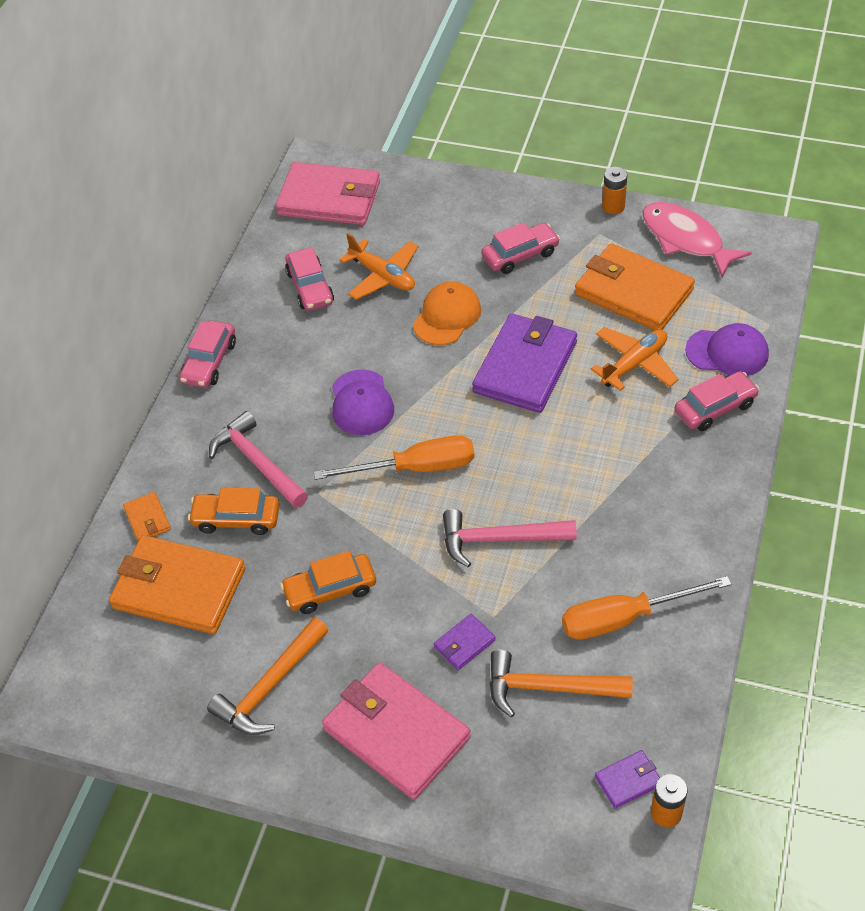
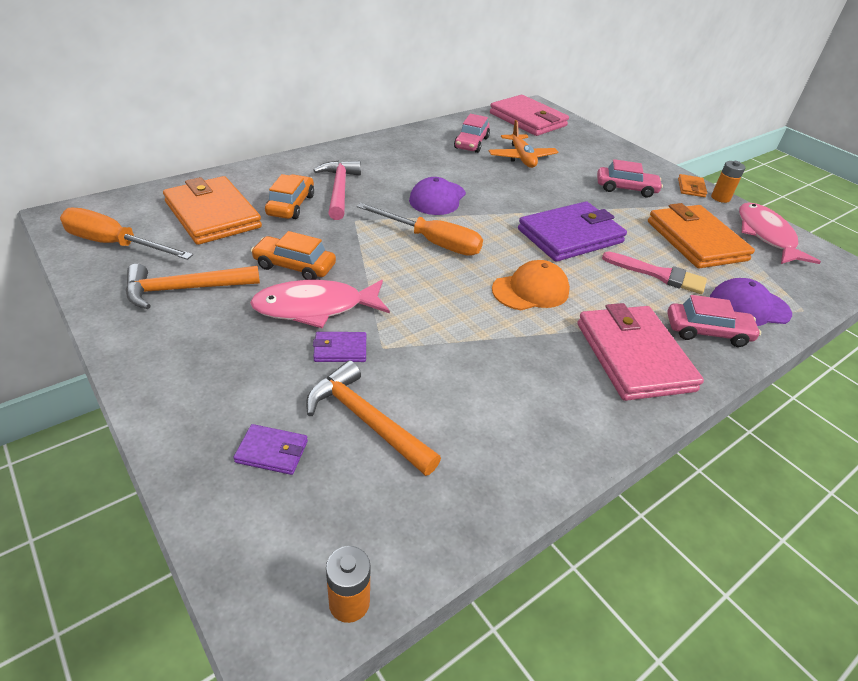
camera: 30 degrees right, 10 degrees down
orange wallet [123,492,171,541] -> orange wallet moved to [678,174,707,197]
pink car [180,320,236,388] -> none
orange car [188,487,280,535] -> orange car turned 60 degrees clockwise [265,174,314,219]
pink wallet [322,662,471,800] -> pink wallet moved to [577,303,704,401]
orange cap [413,281,481,345] -> orange cap moved to [492,260,570,310]
pink hammer [443,509,577,568] -> none
orange screwdriver [562,576,731,640] -> orange screwdriver moved to [60,207,193,260]
orange plane [591,327,679,391] -> pink brush [602,251,707,294]
purple wallet [595,750,660,809] -> purple wallet moved to [234,424,308,475]
purple cap [685,323,769,376] -> purple cap turned 135 degrees clockwise [710,278,792,326]
none -> pink fish [250,280,390,328]

